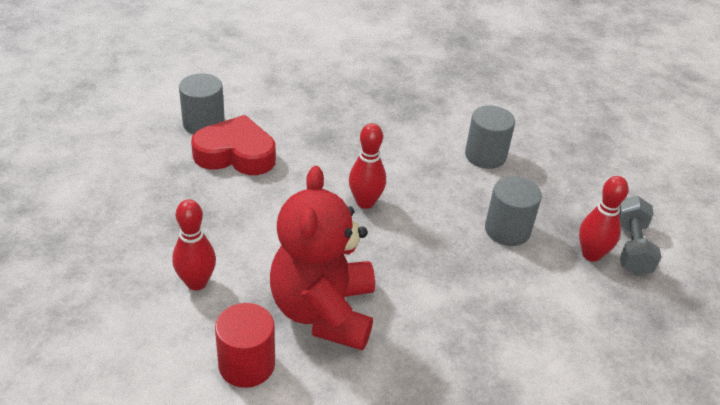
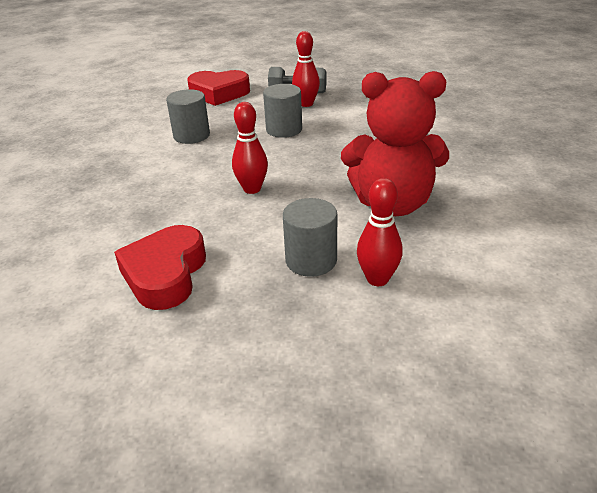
camera: 85 degrees left, 5 degrees down
grey cylinder [179,73,225,135] -> grey cylinder moved to [283,198,337,277]
red cylinder [215,303,275,388] -> none
none -> red heart [187,70,250,106]

